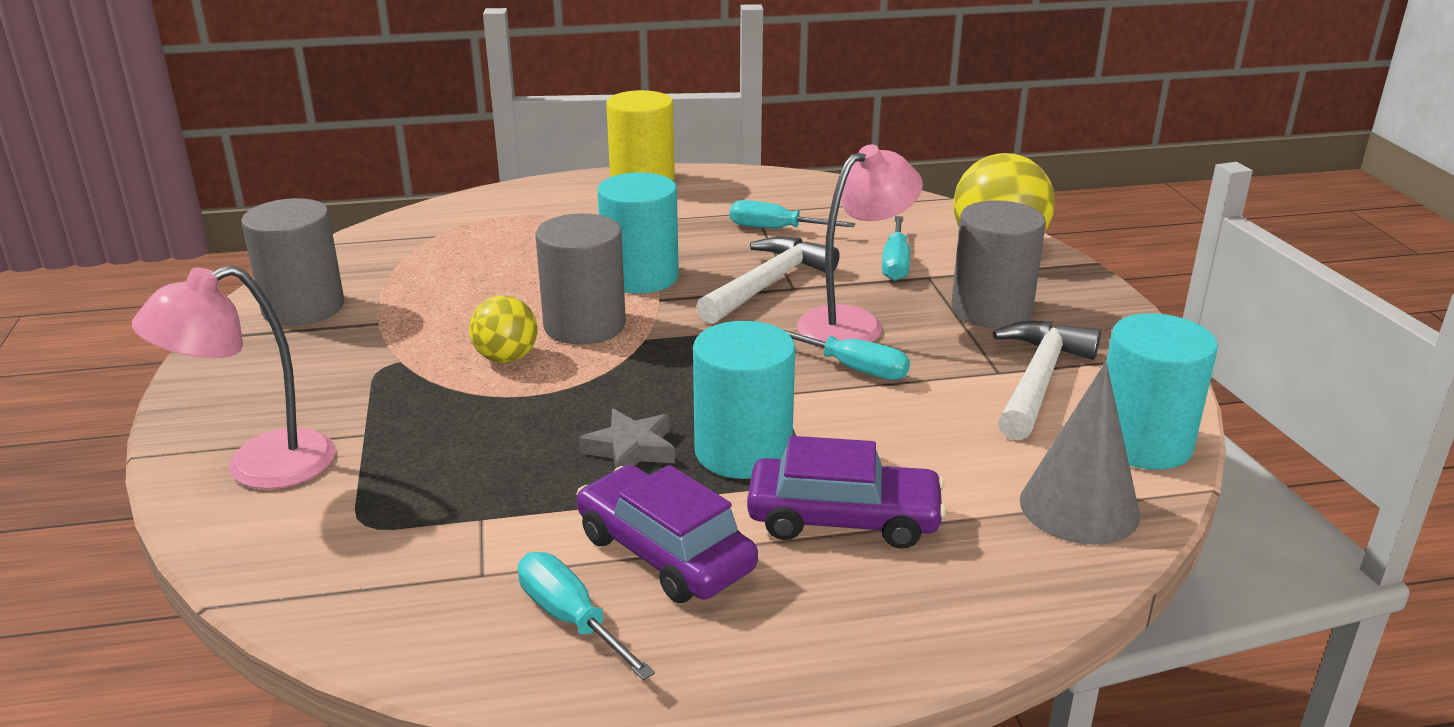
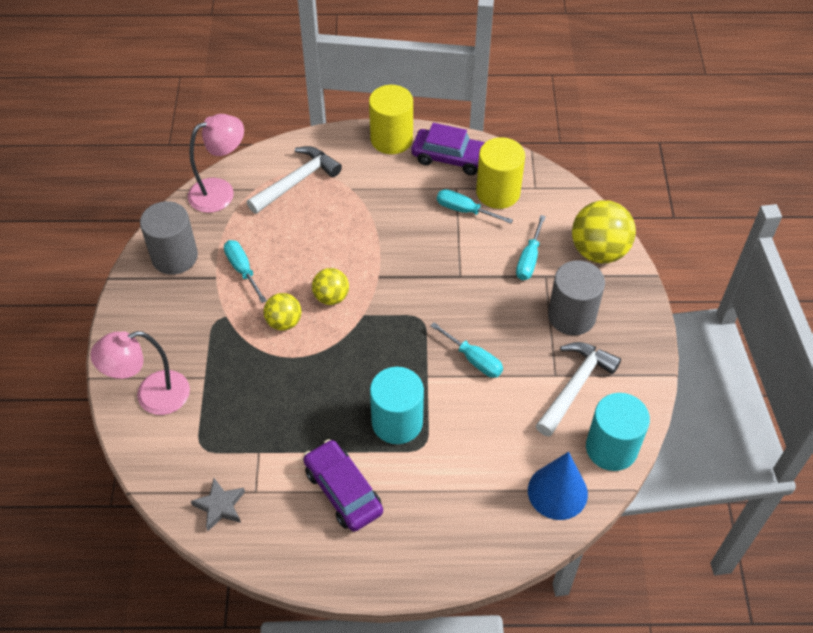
camera: 10 degrees right, 25 degrees up
turquoise screwdriver [518,552,655,680] -> turquoise screwdriver moved to [224,240,267,303]
grey cylinder [536,213,626,345] -> yellow ball [312,268,349,305]
grey star [579,409,675,468] -> grey star moved to [191,478,245,531]
turquoise cylinder [598,172,679,294] -> none
white hammer [696,237,840,324] -> white hammer moved to [247,146,342,214]
purple car [747,436,946,549] -> purple car moved to [411,123,485,175]
pink lamp [797,144,923,342] -> pink lamp moved to [188,114,244,213]
grey cone [1020,362,1140,545] -> blue cone [528,452,588,520]
none -> yellow cylinder [476,137,525,209]

